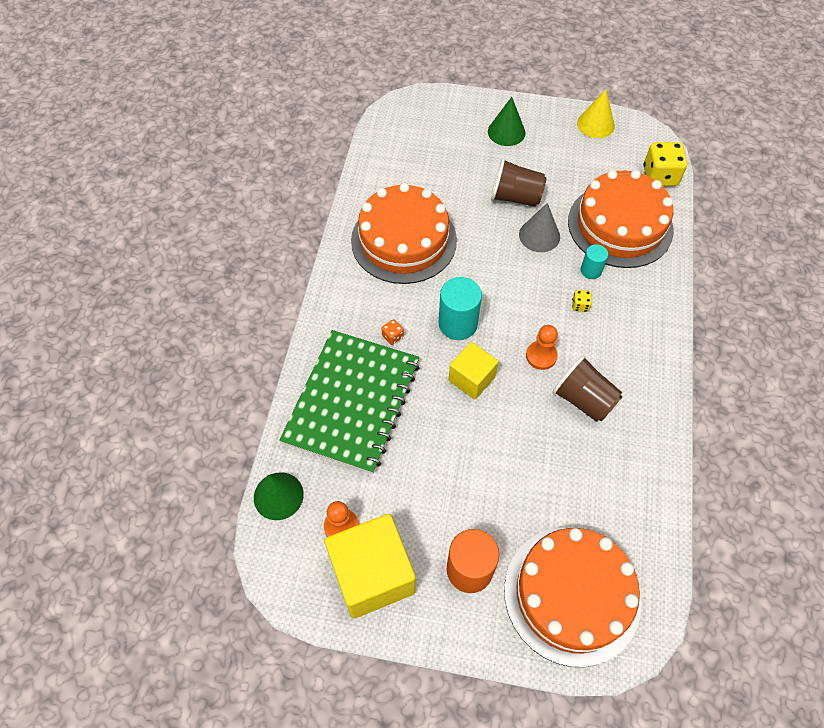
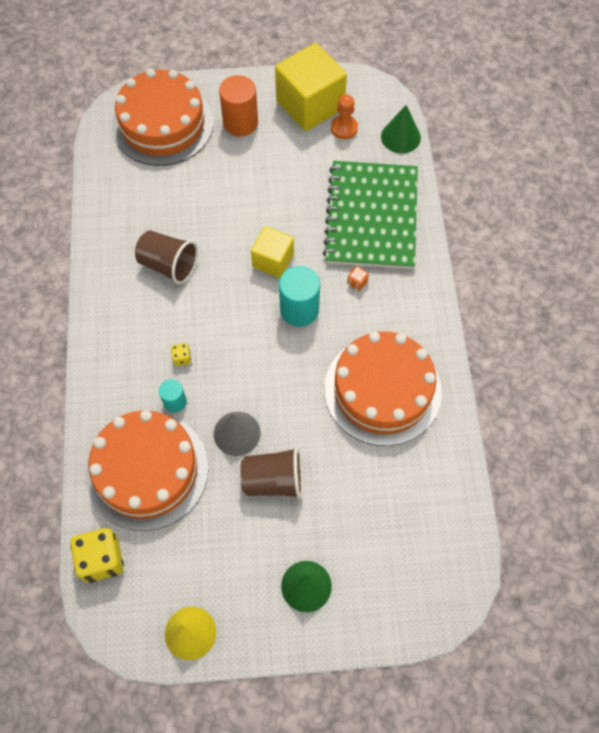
camera: 165 degrees right, 5 degrees up
orange pawn [526,325,558,370] -> none

